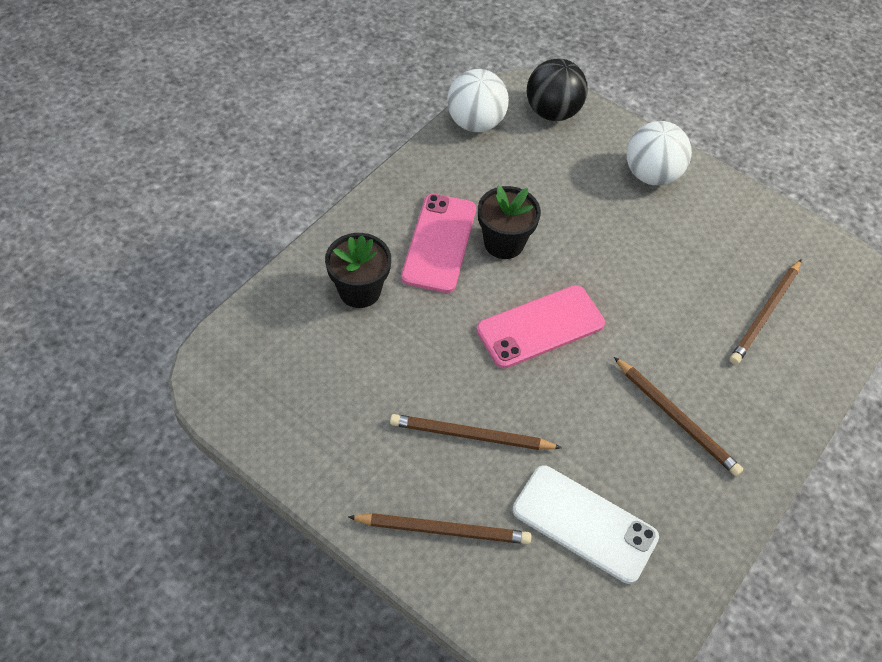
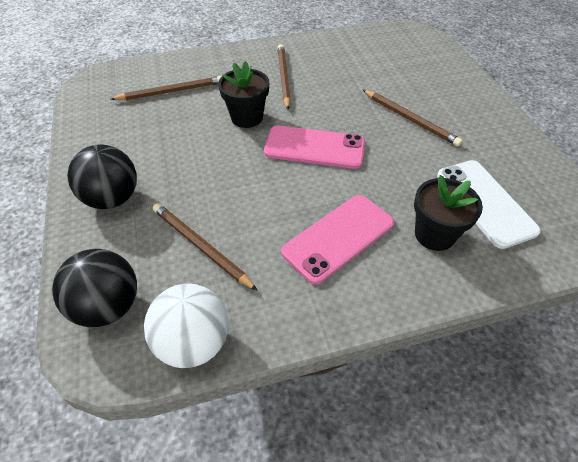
camera: 140 degrees left, 5 degrees down
brown pencil [348,513,531,544] -> brown pencil moved to [153,203,258,291]
black flower pot [478,186,541,259] -> black flower pot moved to [218,61,269,128]
white phone [512,465,659,584] -> white phone moved to [437,160,541,249]
white ball [627,121,692,186] -> black ball [67,145,137,209]

